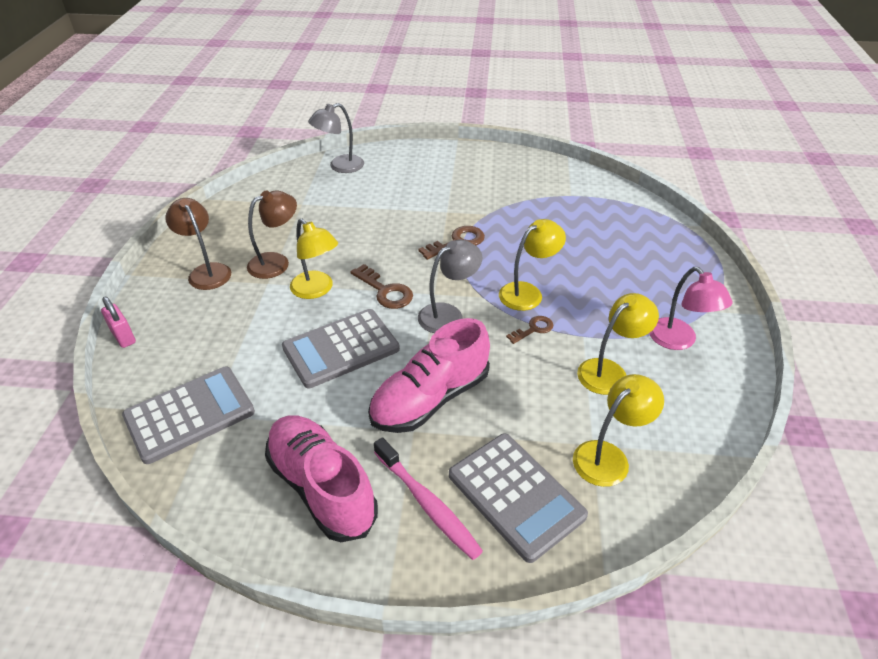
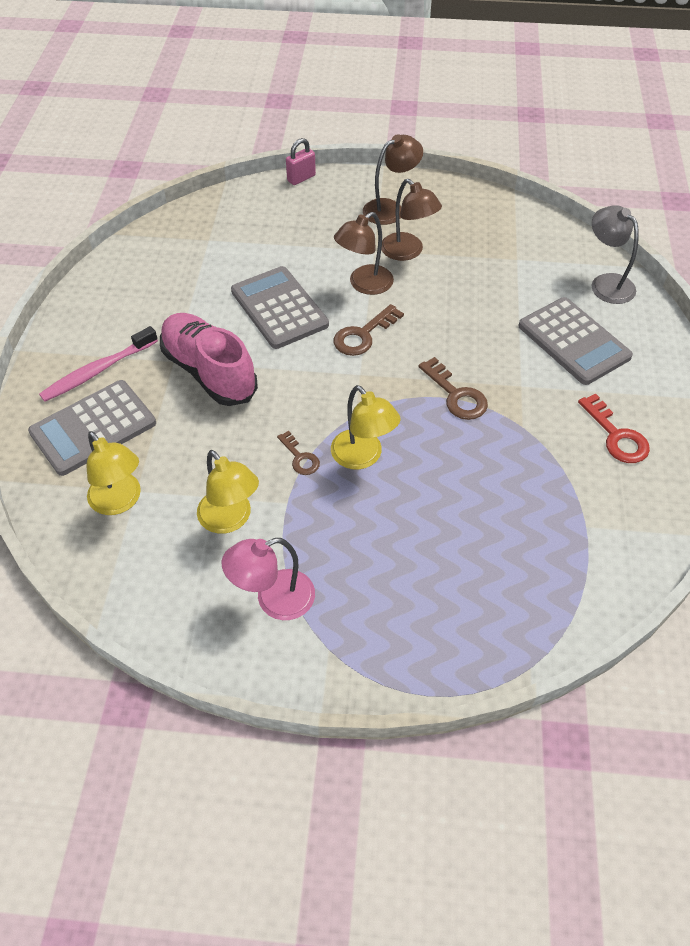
camera: 90 degrees right, 10 degrees up
grey calculator [122,367,255,464] -> grey calculator moved to [518,297,633,385]
pink shoe [265,415,378,542] -> none
yellow lamp [290,219,338,299] -> brown lamp [334,212,394,295]
grey lamp [418,240,482,333] -> none
none -> red key [578,393,650,463]

